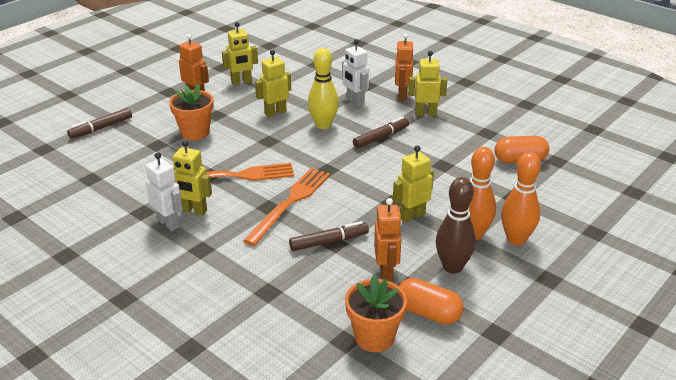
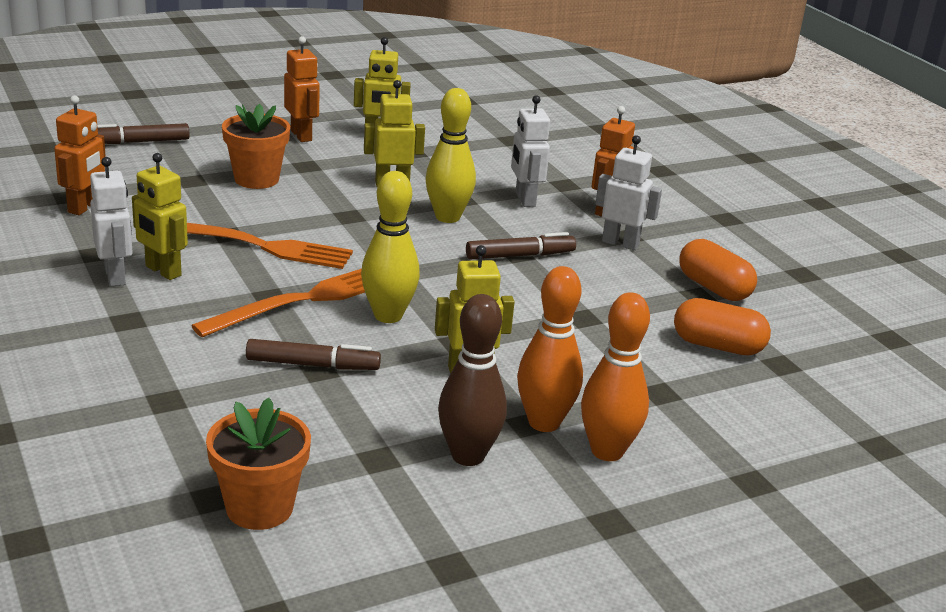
camera: 20 degrees right, 5 degrees down
orange robot [374,198,402,281] -> orange robot moved to [54,95,106,215]
orange capsule [398,278,464,324] -> orange capsule moved to [679,239,757,301]
yellow robot [408,51,447,116] -> white robot [595,135,662,250]
none -> yellow bowling pin [361,171,420,323]

